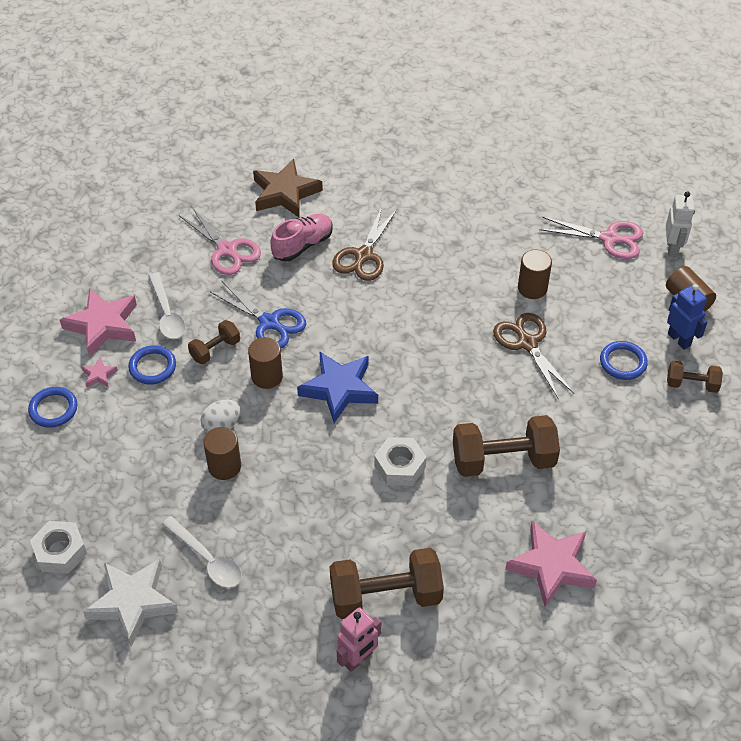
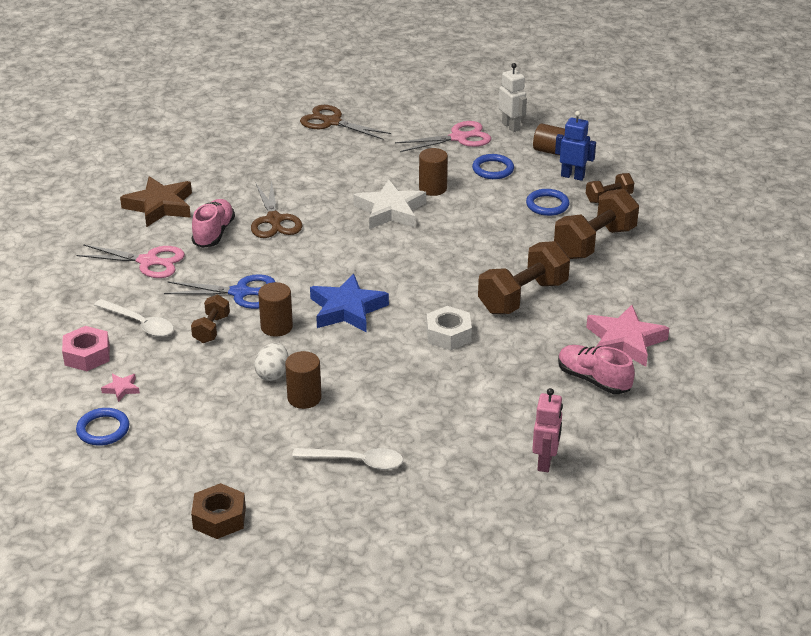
camera: 35 degrees left, 15 degrees down
white nut [30,521,87,574] -> brown nut [191,483,246,539]
pink star [60,288,137,357] -> pink nut [62,326,110,371]
white star [83,559,178,646] -> white star moved to [353,179,426,229]
blue ring [128,345,176,384] -> blue ring moved to [472,154,514,179]
brown dumbbell [330,548,444,619] -> brown dumbbell moved to [554,189,639,259]
brown scissors [493,313,574,399] -> brown scissors moved to [300,105,391,140]
none -> pink shoe [558,345,635,394]

